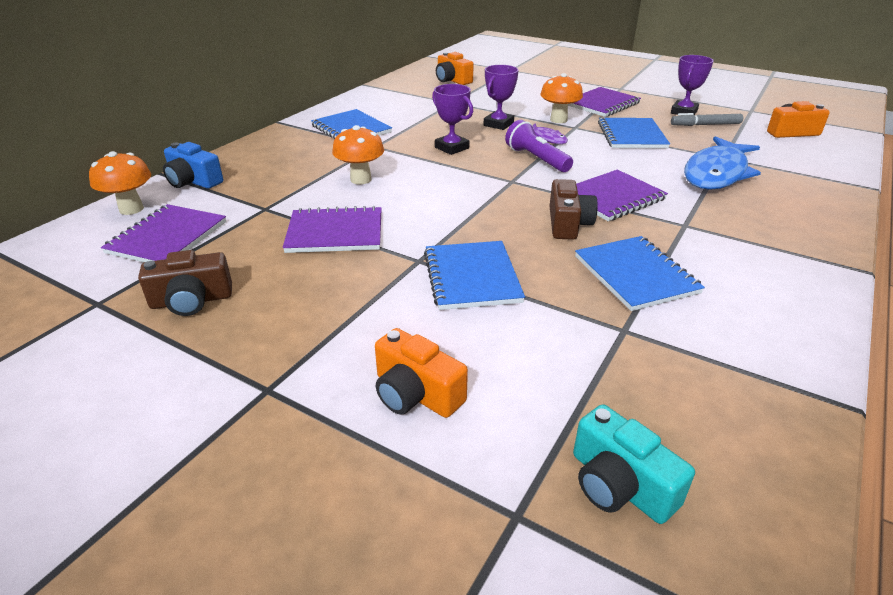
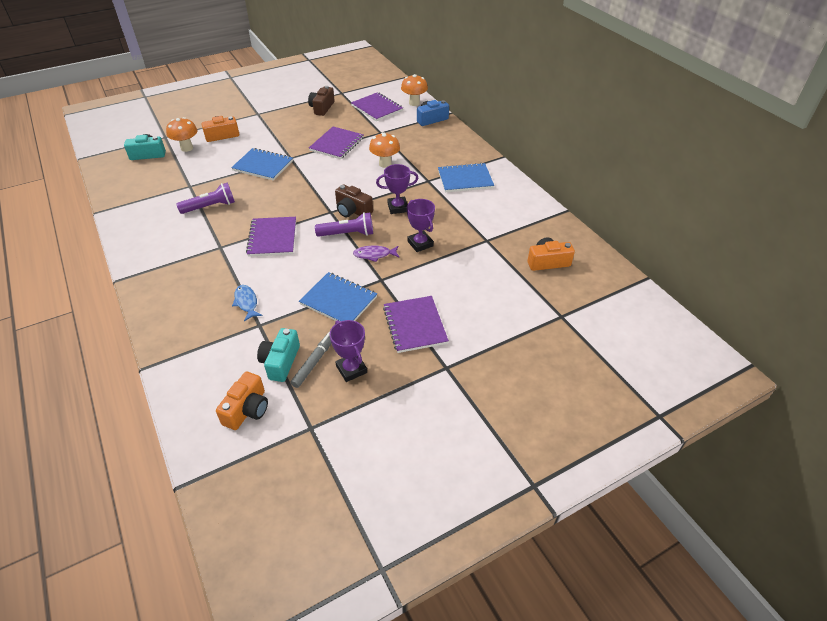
camera: 120 degrees right, 10 degrees up
orange mushroom [540,73,583,123] -> orange mushroom moved to [166,117,197,152]
brown camera [550,179,597,240] -> brown camera moved to [335,184,373,217]
blue notebook [575,236,705,311] -> purple flashlight [176,183,235,214]
blue fish [684,136,761,190] -> blue fish [232,285,263,321], size x0.48
none -> turquoise camera [257,328,300,382]

